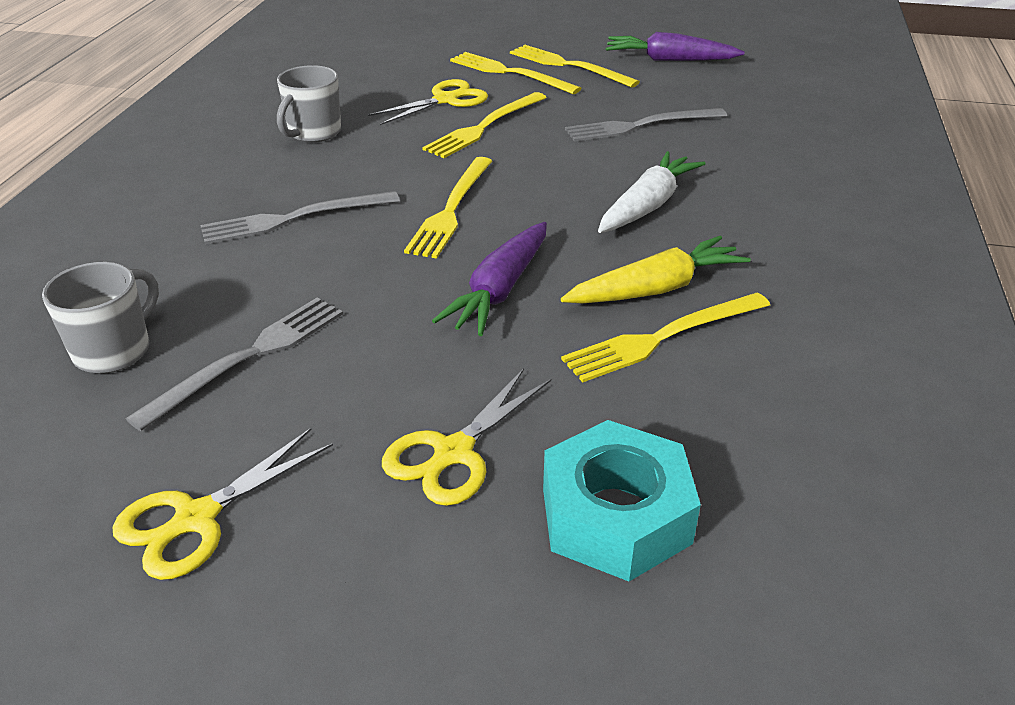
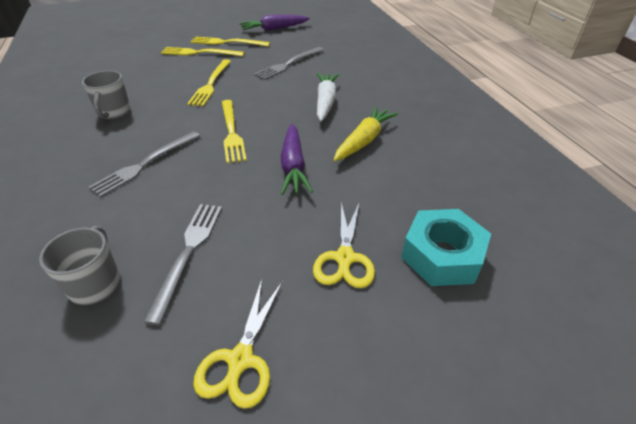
camera: 30 degrees left, 5 degrees up
yellow scissors [368,79,488,125] -> none
yellow fork [561,293,770,382] -> none

